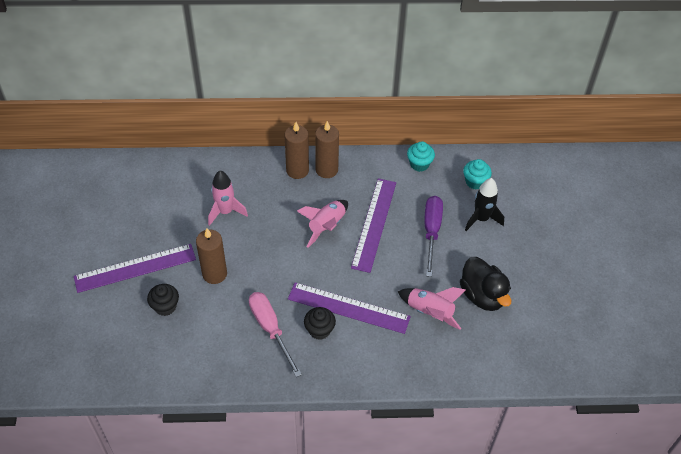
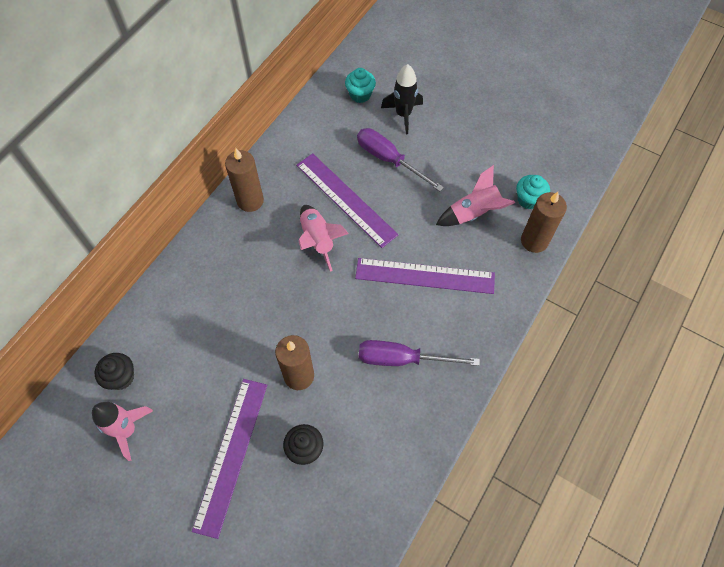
camera: 55 degrees left, 10 degrees up
pink rocket [208,171,248,226] -> pink rocket moved to [92,402,153,461]
pink screwdriver [249,292,302,377] -> purple screwdriver [359,340,480,366]
brown candle [284,122,309,179] -> brown candle moved to [521,192,567,253]
purple ruler [288,282,411,334] -> purple ruler turned 45 degrees clockwise [355,258,495,294]
black cupcake [304,307,336,340] -> black cupcake moved to [95,353,134,390]
turquoise cupcake [407,141,435,172] -> turquoise cupcake moved to [516,175,550,209]
black duck [460,257,511,311] -> none

